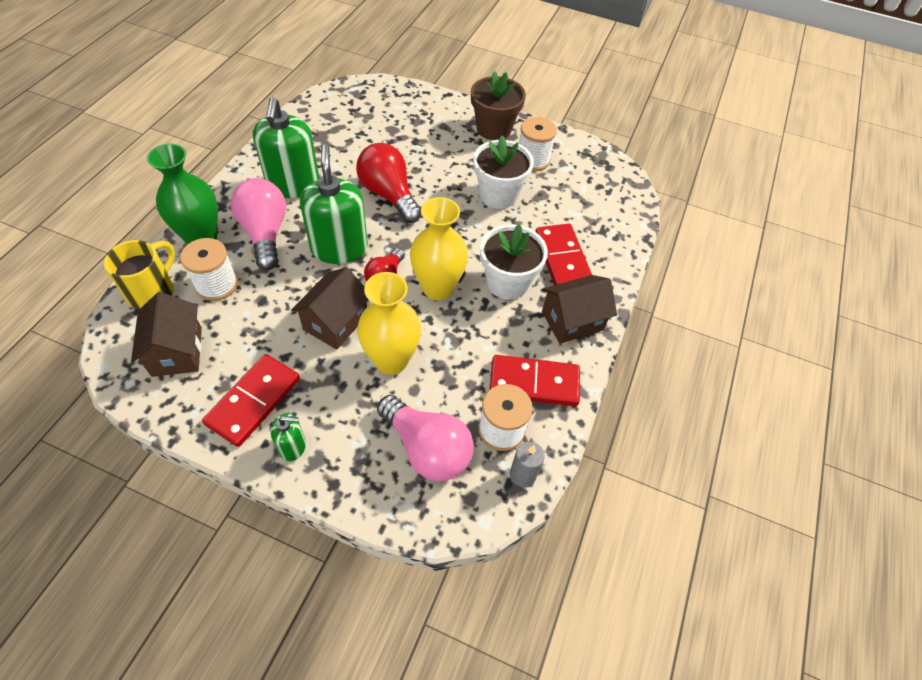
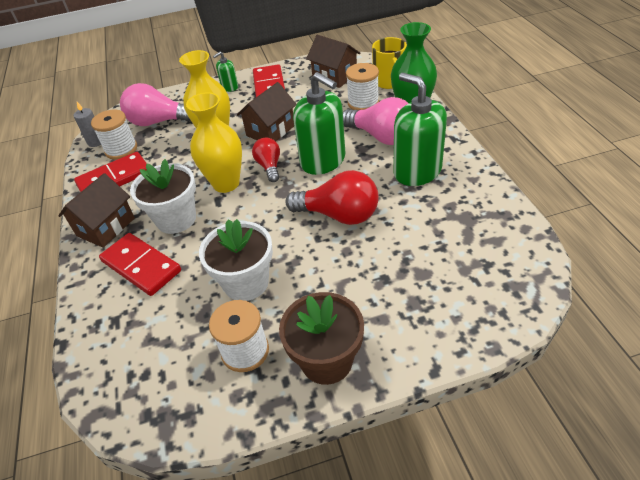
camera: 150 degrees right, 10 degrees down
brown house [291,267,369,350] -> brown house turned 45 degrees clockwise [237,82,296,141]

